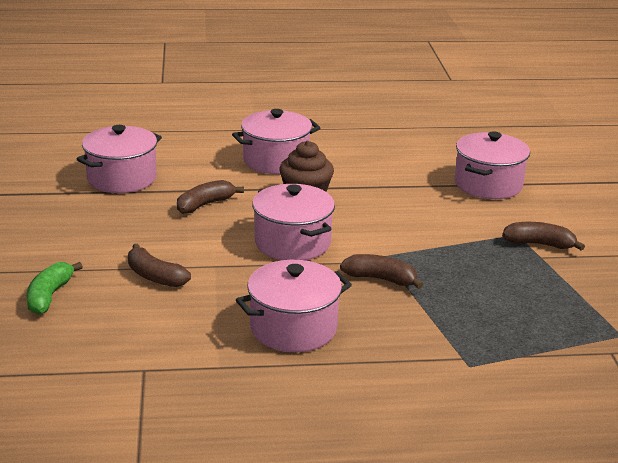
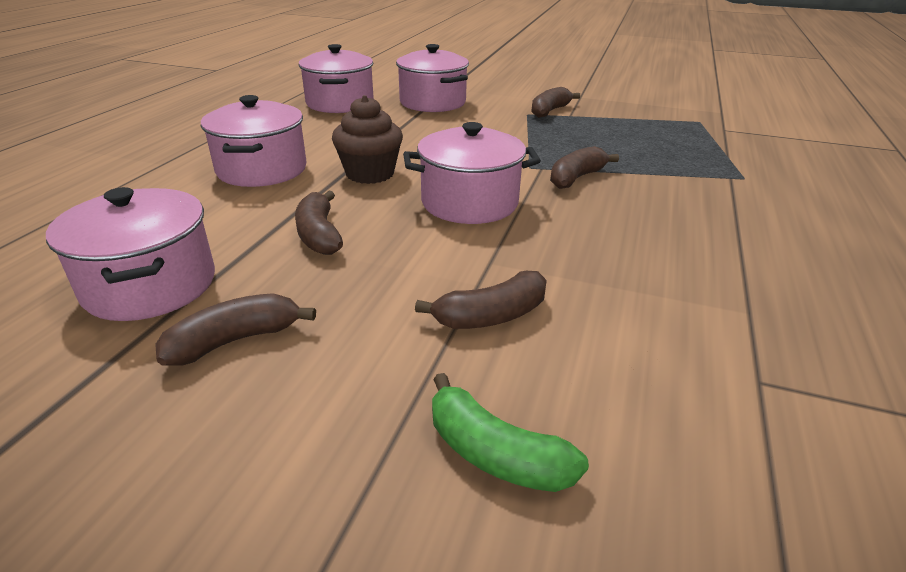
camera: 65 degrees left, 5 degrees up
pink pot [236,260,352,352] -> pink pot moved to [299,44,374,113]
none -> brown banana [155,293,316,366]

